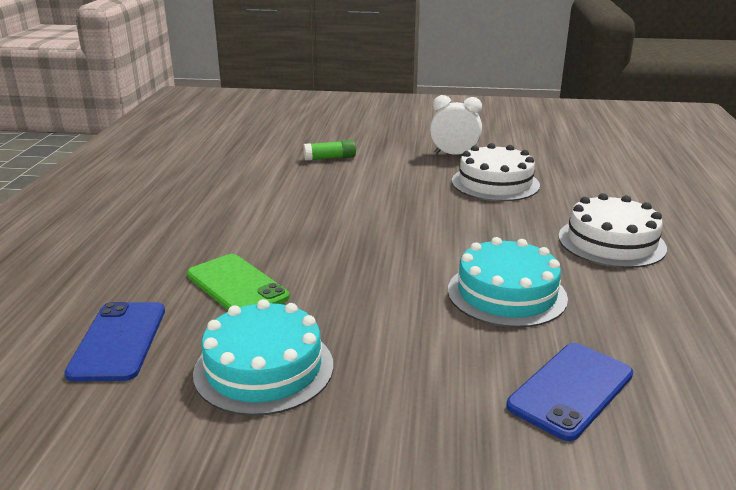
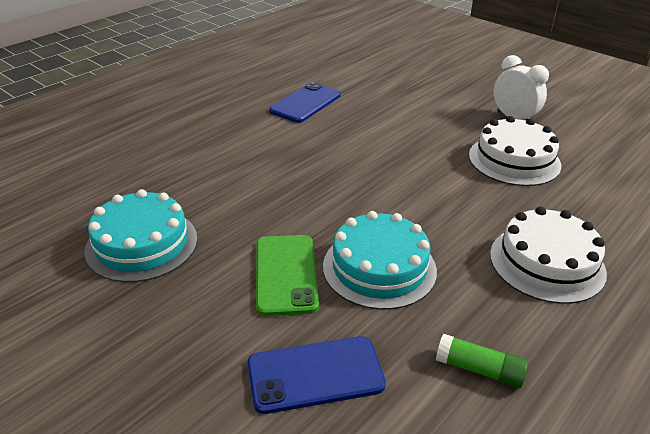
camera: 35 degrees right, 10 degrees up
blue phone [64,302,165,382] -> blue phone moved to [269,82,341,123]
green phone [187,254,290,310] -> green phone moved to [256,235,319,316]
green glue stick [304,140,356,161] -> green glue stick moved to [436,334,528,388]

